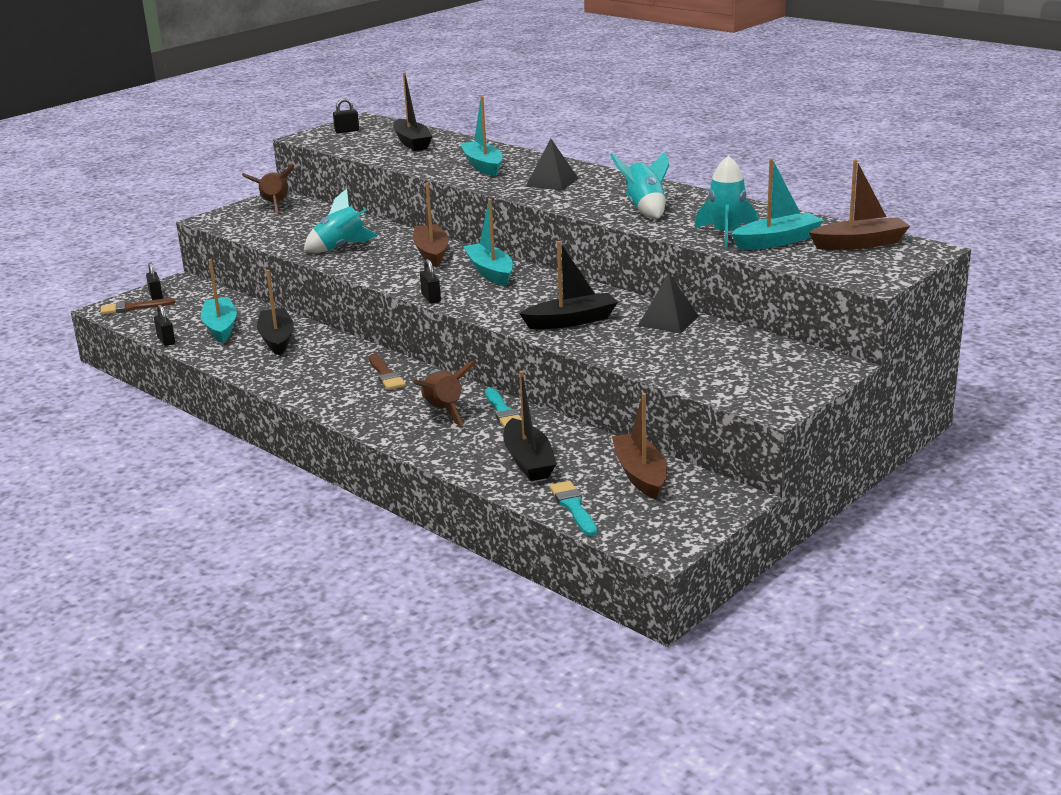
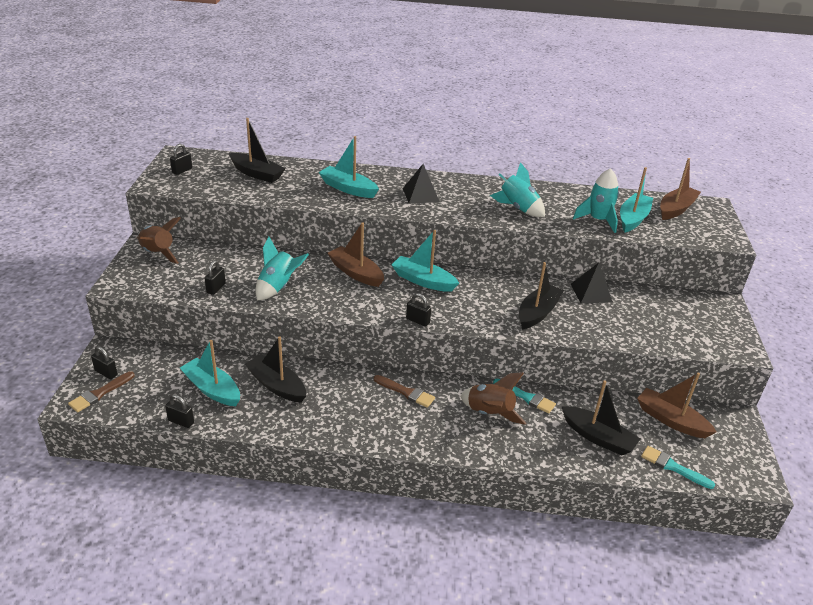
camera: 40 degrees left, 10 degrees up
none -> black padlock [205,260,226,295]

